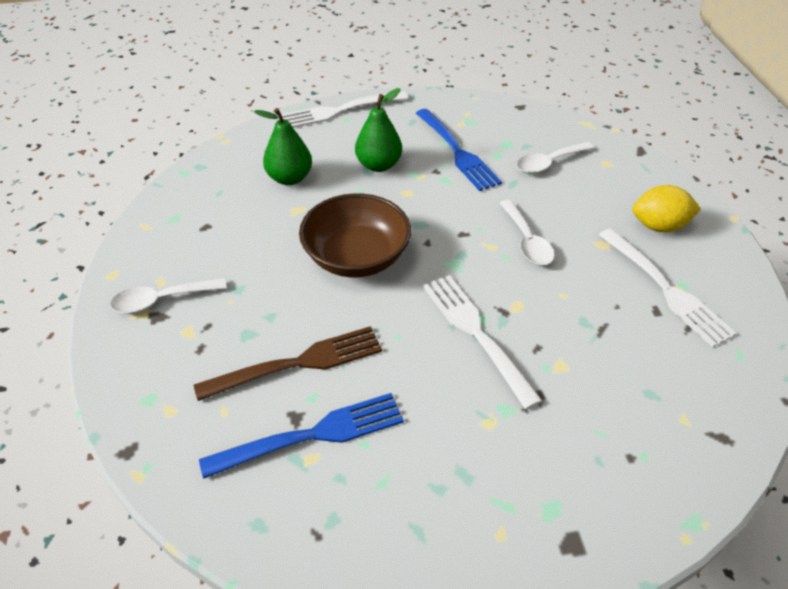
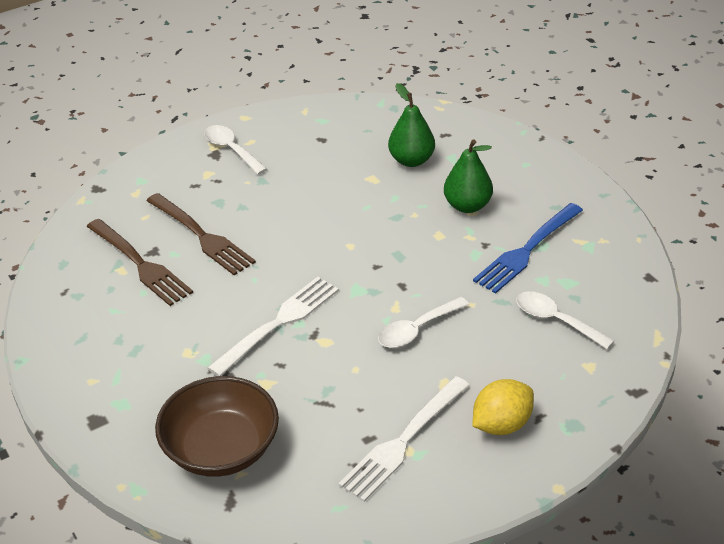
camera: 70 degrees right, 5 degrees down
blue fork [199,393,404,479] -> brown fork [87,219,193,306]
white fork [281,91,408,128] -> none
brown bowl [299,193,411,277] -> brown bowl moved to [155,376,279,477]
yellow lemon [632,185,701,232] -> yellow lemon turned 75 degrees clockwise [472,379,534,435]

